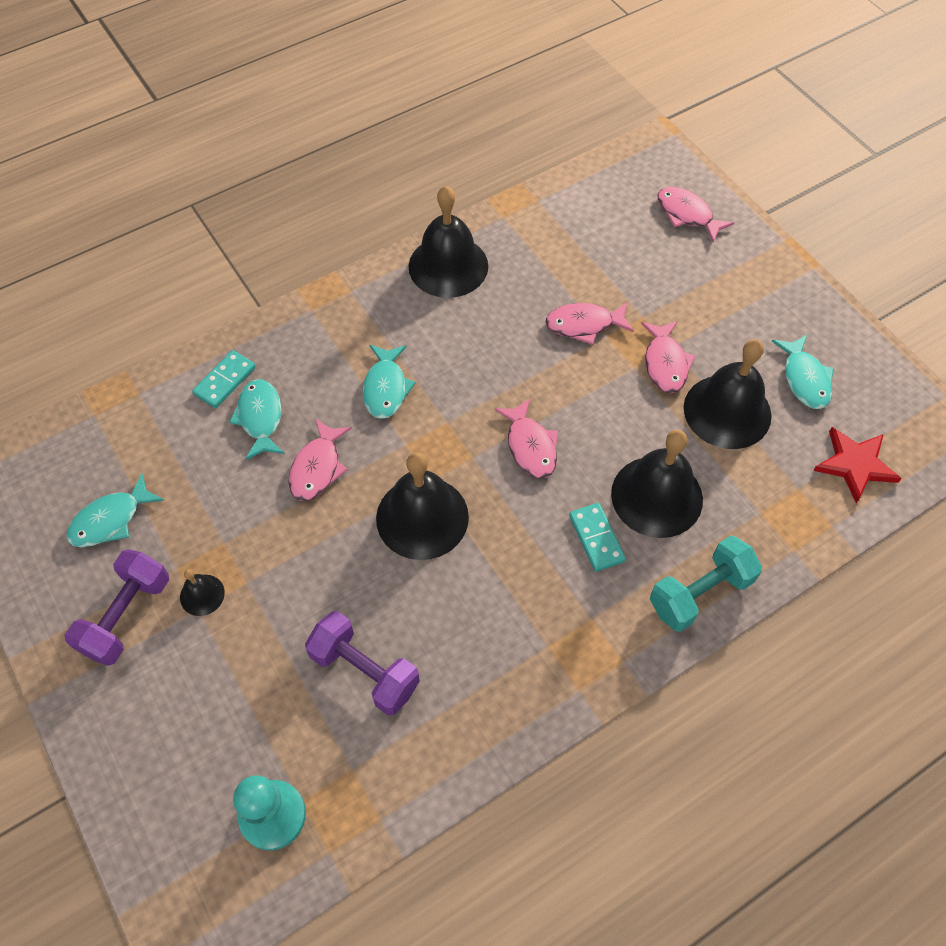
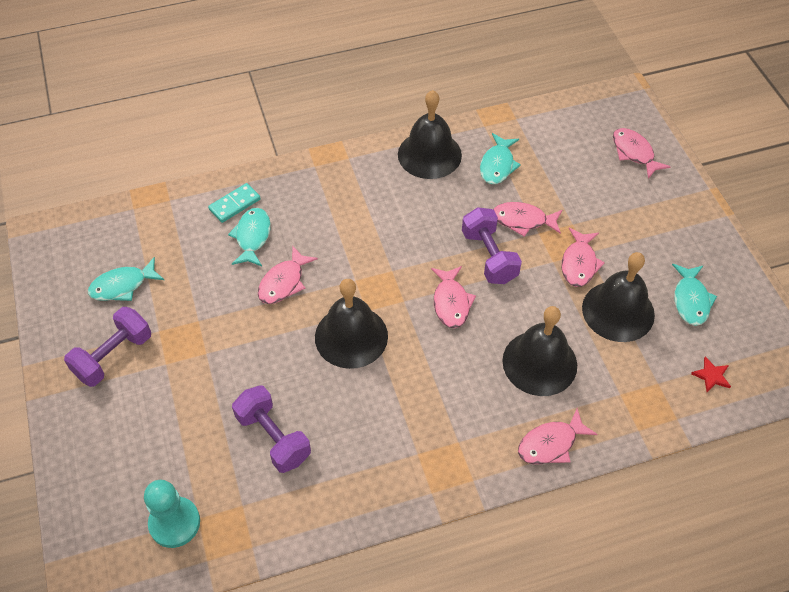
camera: 15 degrees right, 5 degrees down
black bell [180,569,225,616] -> none
turquoise fish [363,345,416,419] -> turquoise fish moved to [480,133,521,184]
turquoise domino [569,503,626,572] -> none
turquoise dumbbell [650,536,762,632] -> pink fish [518,409,597,464]
red star [813,427,902,503] -> red star [691,357,731,392], size x0.56
none -> purple dumbbell [462,207,522,284]

